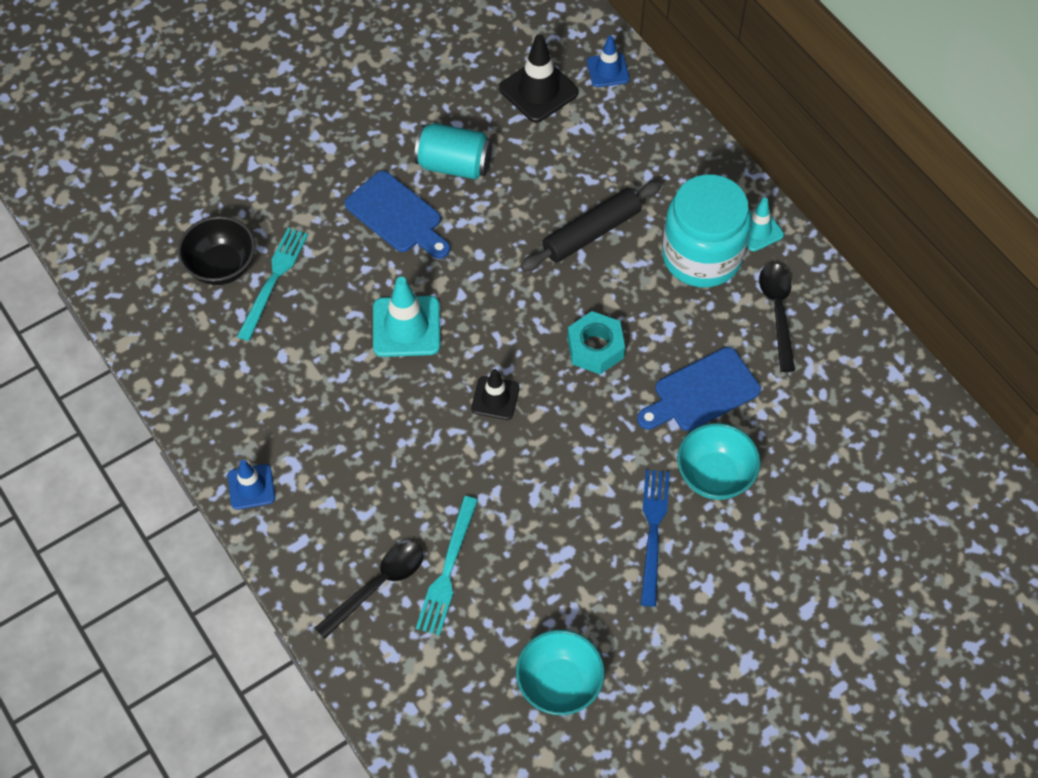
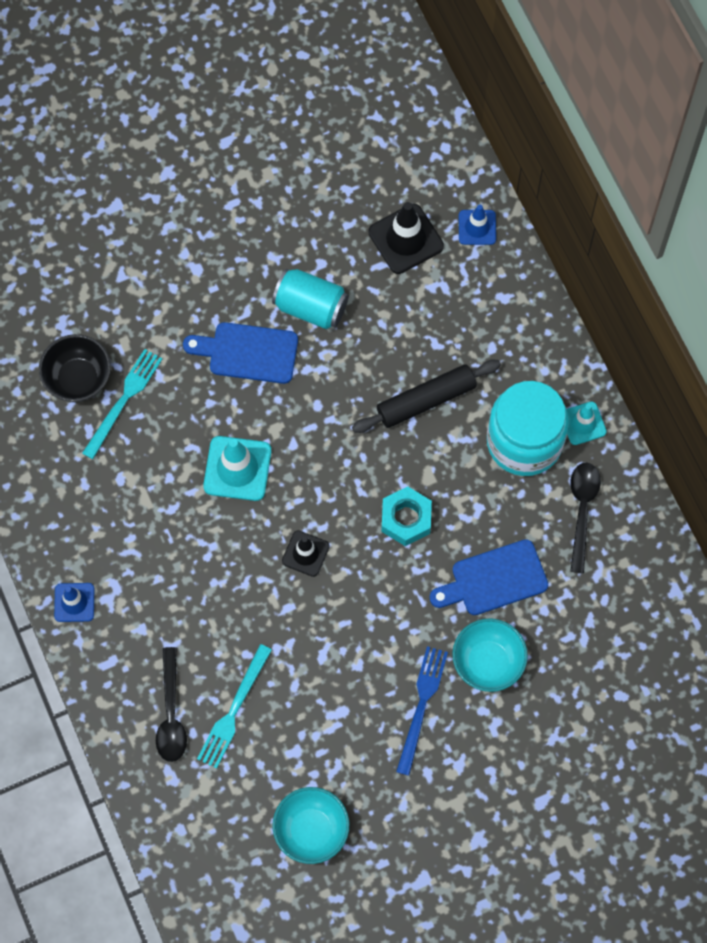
camera: 10 degrees right, 10 degrees up
black spoon [315,542,424,639] -> black spoon turned 120 degrees clockwise [156,647,187,762]
blue cutting board [345,171,450,259] -> blue cutting board turned 135 degrees clockwise [183,322,298,384]

